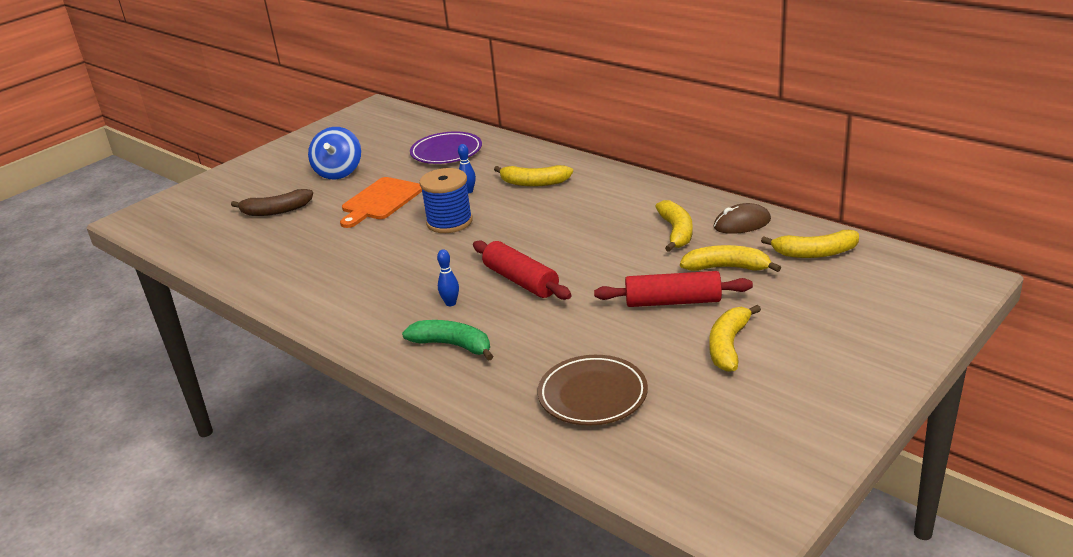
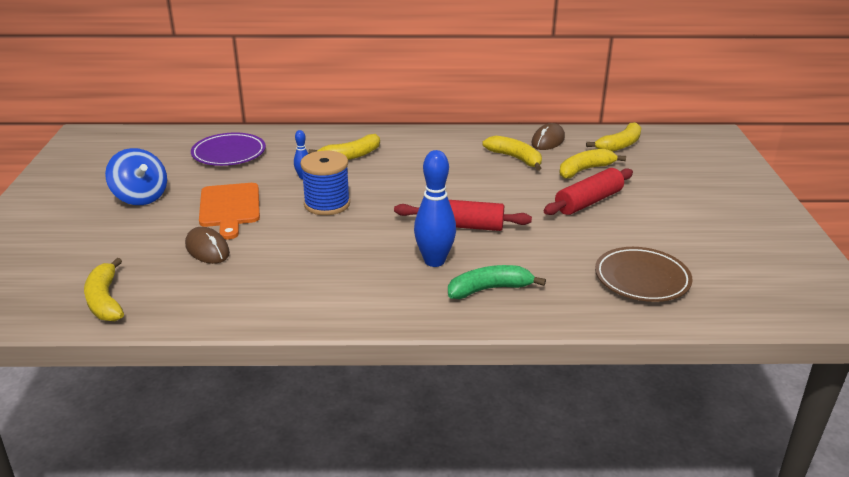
camera: 45 degrees left, 0 degrees up
brown banana [231,189,313,216] -> none
blue bowling pin [437,249,459,306] -> blue bowling pin [414,150,456,267], size x2.02
yellow banana [709,305,761,372] -> yellow banana moved to [84,258,124,321]
none -> brown mouse [185,227,230,264]

